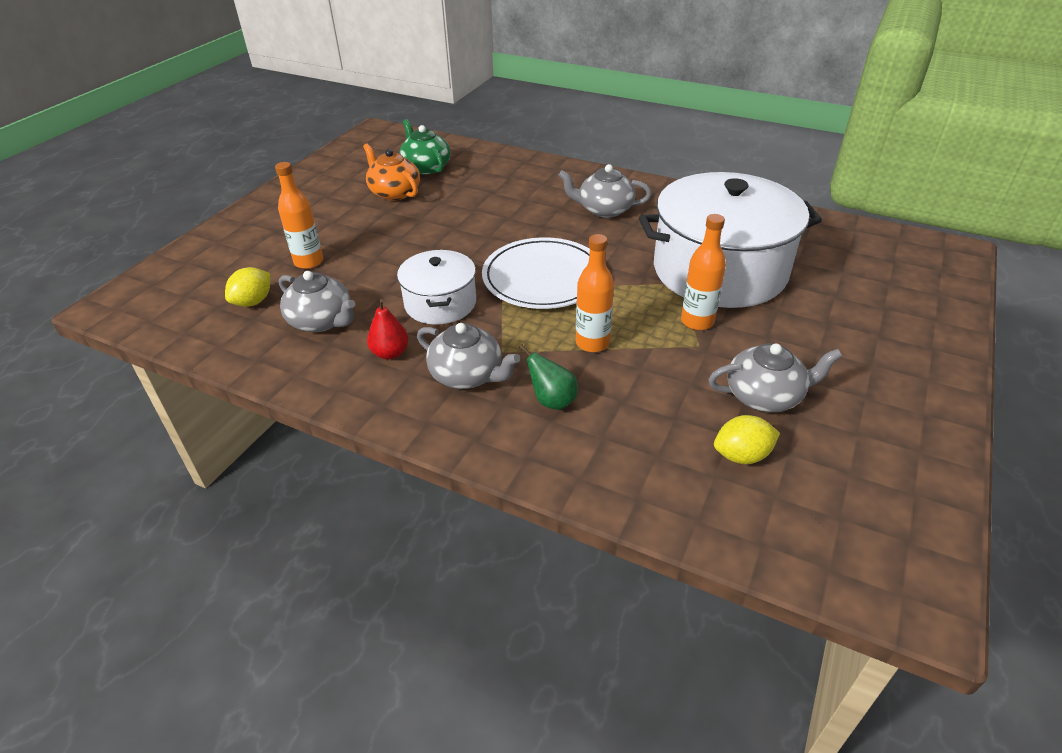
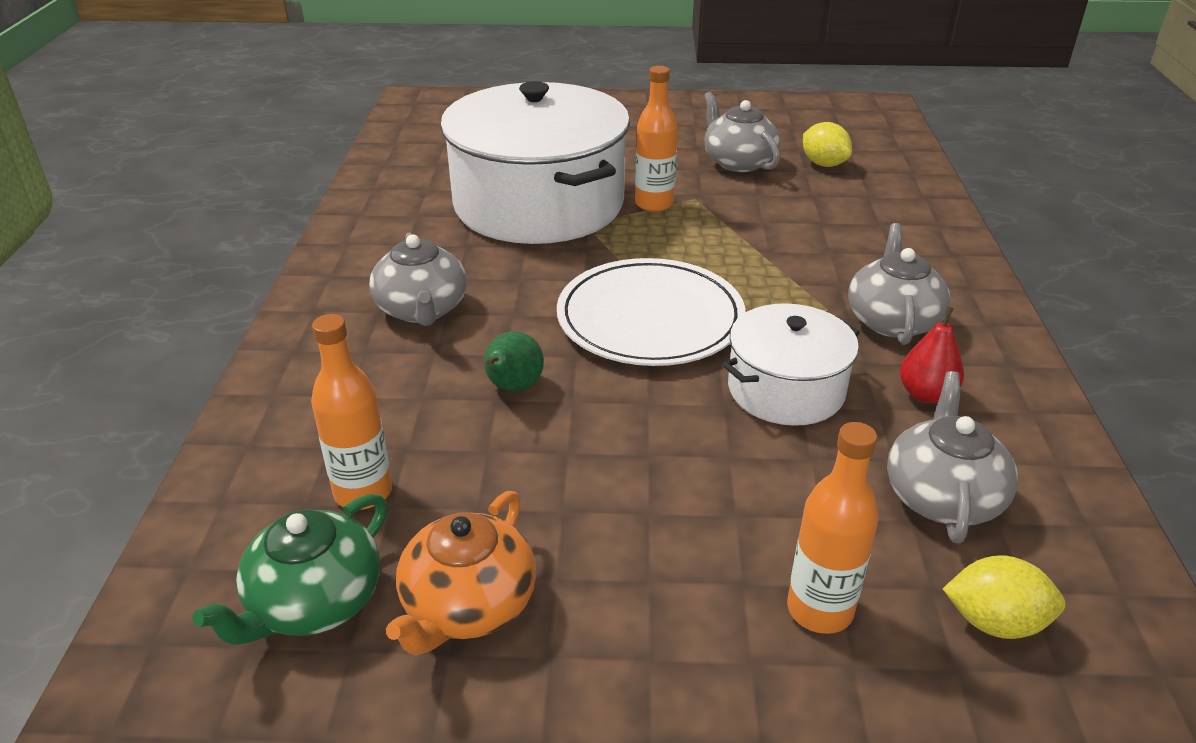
camera: 115 degrees left, 5 degrees down
green pear [519,344,578,410] -> green pear moved to [484,331,544,392]
orange bottle [576,234,614,352] -> orange bottle moved to [311,314,392,510]

